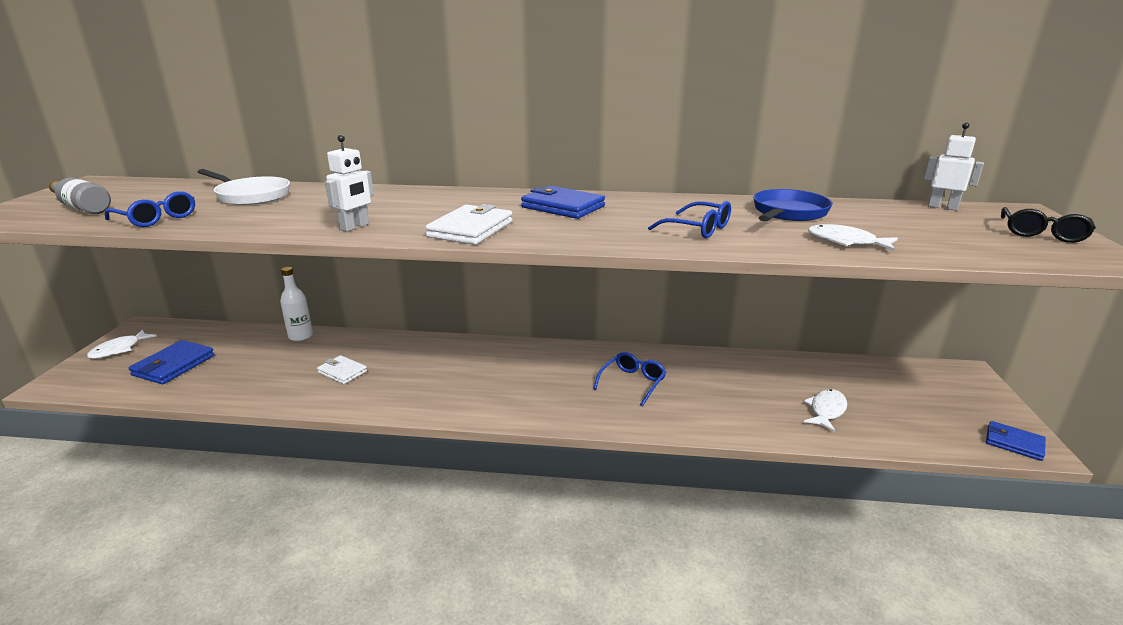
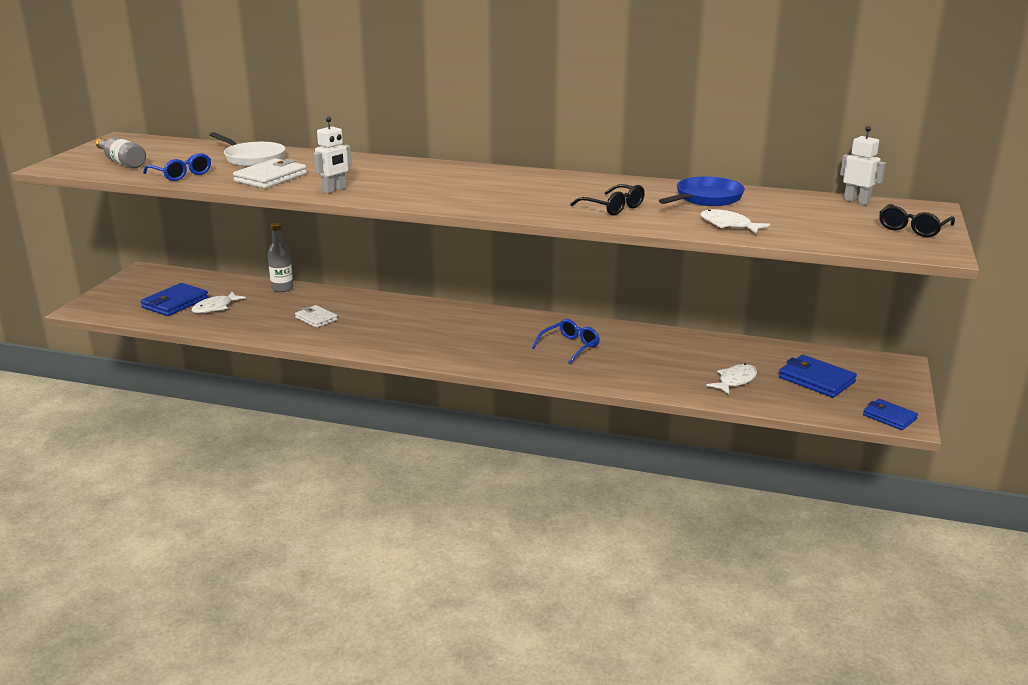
camera: 10 degrees right, 0 degrees up
white fish [87,329,157,359] -> white fish moved to [192,292,246,313]
white bottle [280,267,313,341] -> grey bottle [268,223,293,292]
white wallet [425,204,513,245] -> white wallet moved to [233,158,307,189]
blue wallet [521,186,605,219] -> blue wallet moved to [778,355,857,398]
blue glasses [648,201,731,239] -> black glasses [570,184,645,215]

